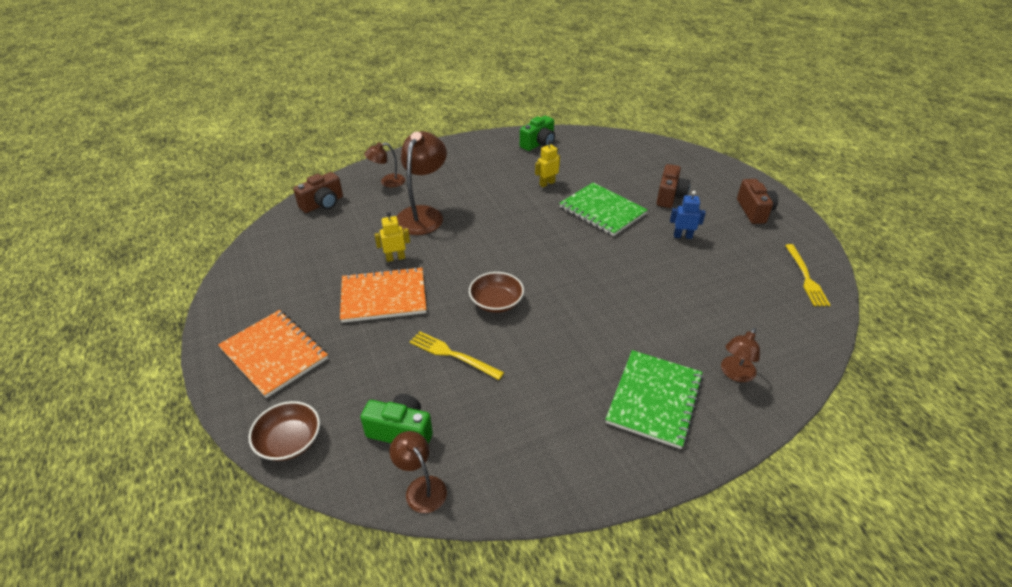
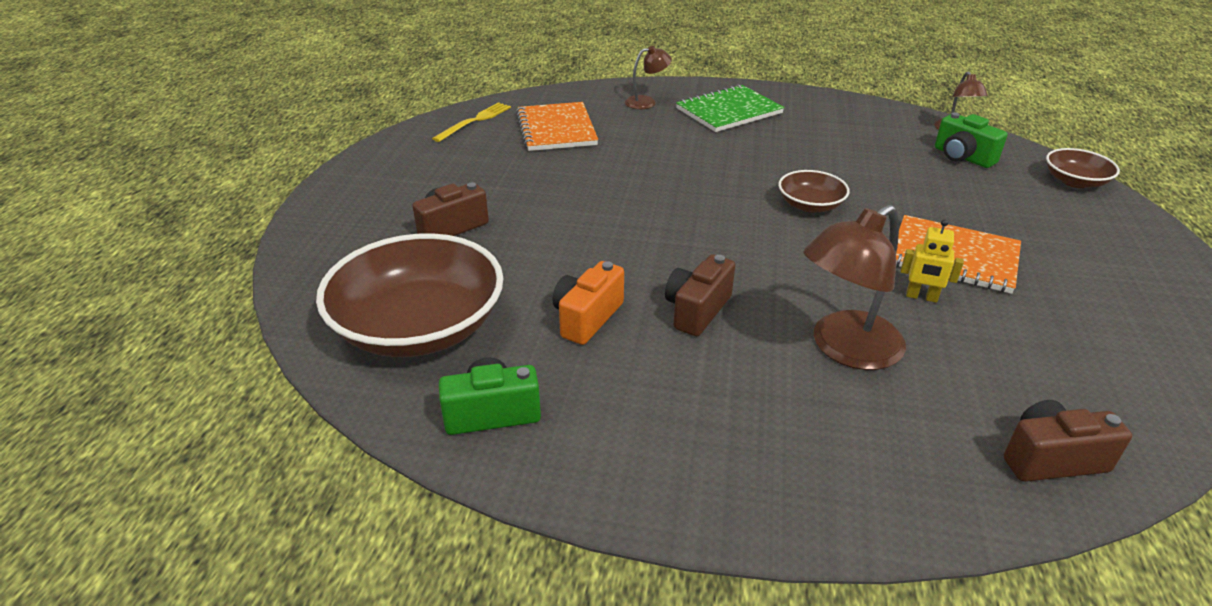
camera: 145 degrees left, 5 degrees down
orange notebook [218,310,328,398] -> orange notebook moved to [516,102,598,151]
brown lamp [364,143,405,187] -> none
yellow fork [410,331,504,380] -> none
yellow robot [535,140,560,187] -> orange camera [553,261,624,345]
green notebook [559,183,648,236] -> none
blue robot [670,191,706,239] -> none
brown camera [737,179,778,224] -> brown camera moved to [665,254,735,336]
none -> brown bowl [316,233,503,357]

